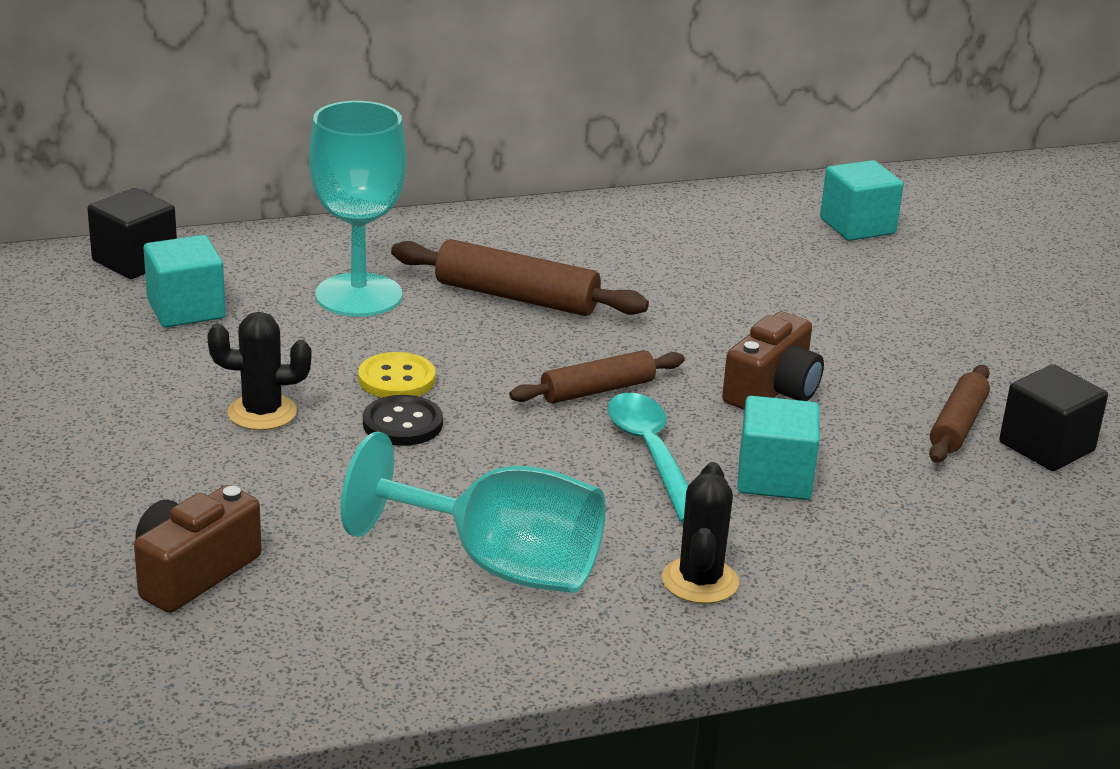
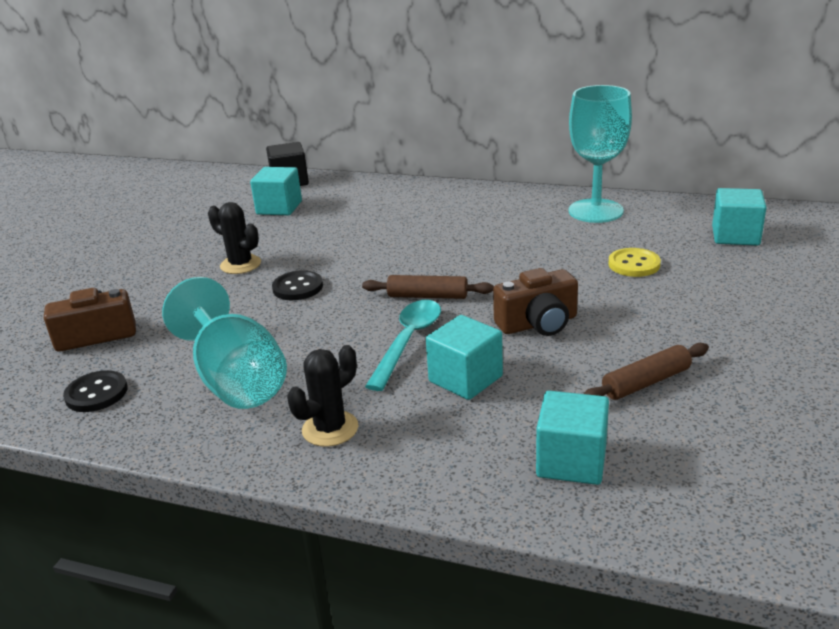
camera: 40 degrees right, 0 degrees up
turquoise goblet [309,101,406,317] -> turquoise goblet moved to [569,85,632,223]
yellow button [358,352,436,398] -> yellow button moved to [608,248,661,277]
brown rolling pin [391,239,649,316] -> none
black cube [999,364,1108,471] -> none
none -> black button [63,370,128,412]
none -> turquoise cube [536,391,609,485]

